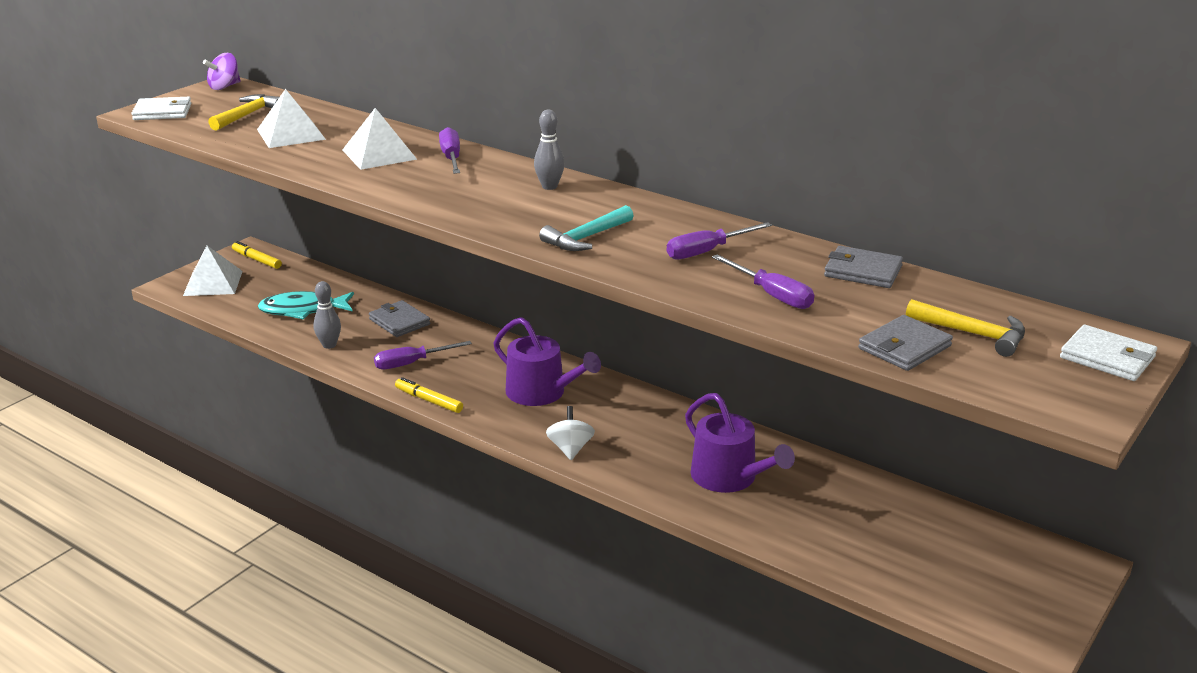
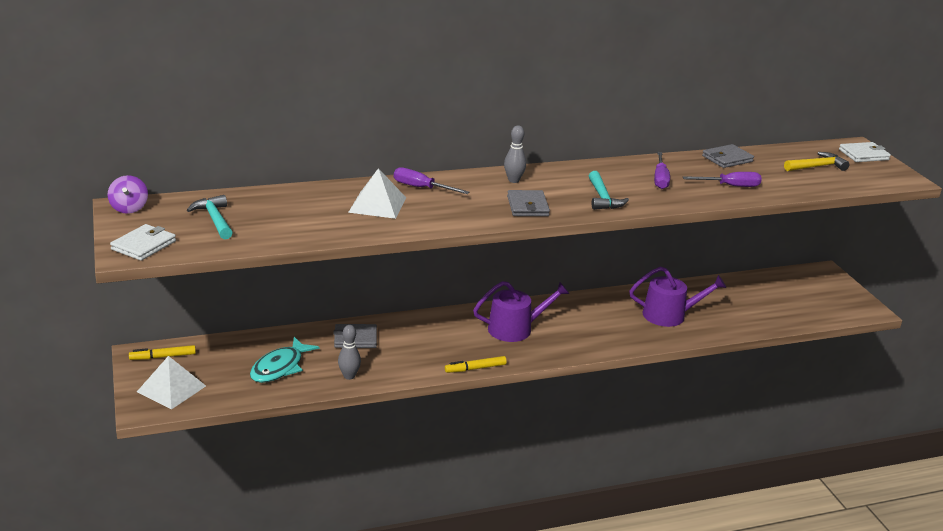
camera: 55 degrees left, 0 degrees up
yellow hammer [208,94,279,131] -> turquoise hammer [187,195,233,239]
white pyramid [257,89,326,148] -> none
purple screwdriver [374,341,472,369] -> none
white spinning top [546,406,595,460] -> none
grey wallet [858,315,953,371] -> grey wallet moved to [507,190,550,216]

